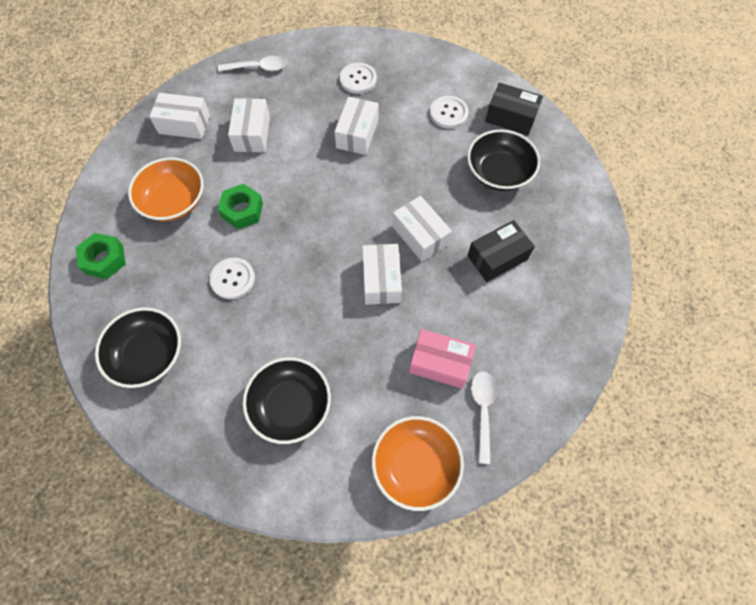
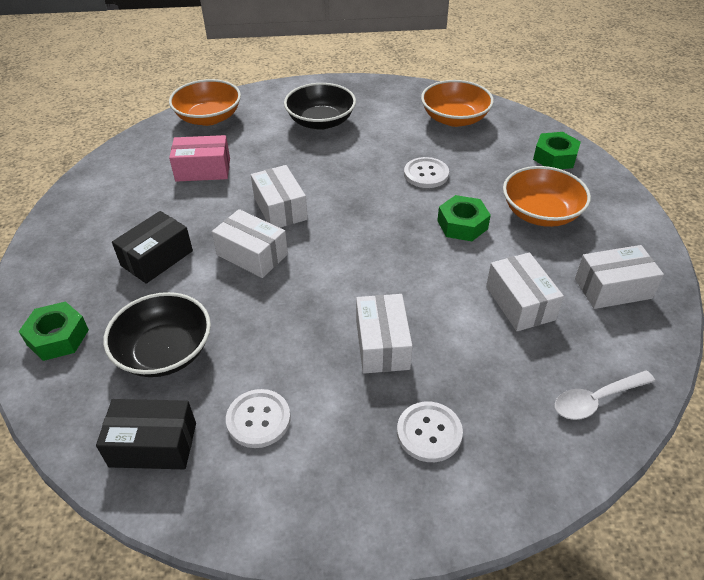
camera: 160 degrees right, 20 degrees down
black bowl [95,307,181,388] -> orange bowl [421,80,494,127]
white spoon [471,371,497,464] -> none
none -> green nut [19,301,89,361]

